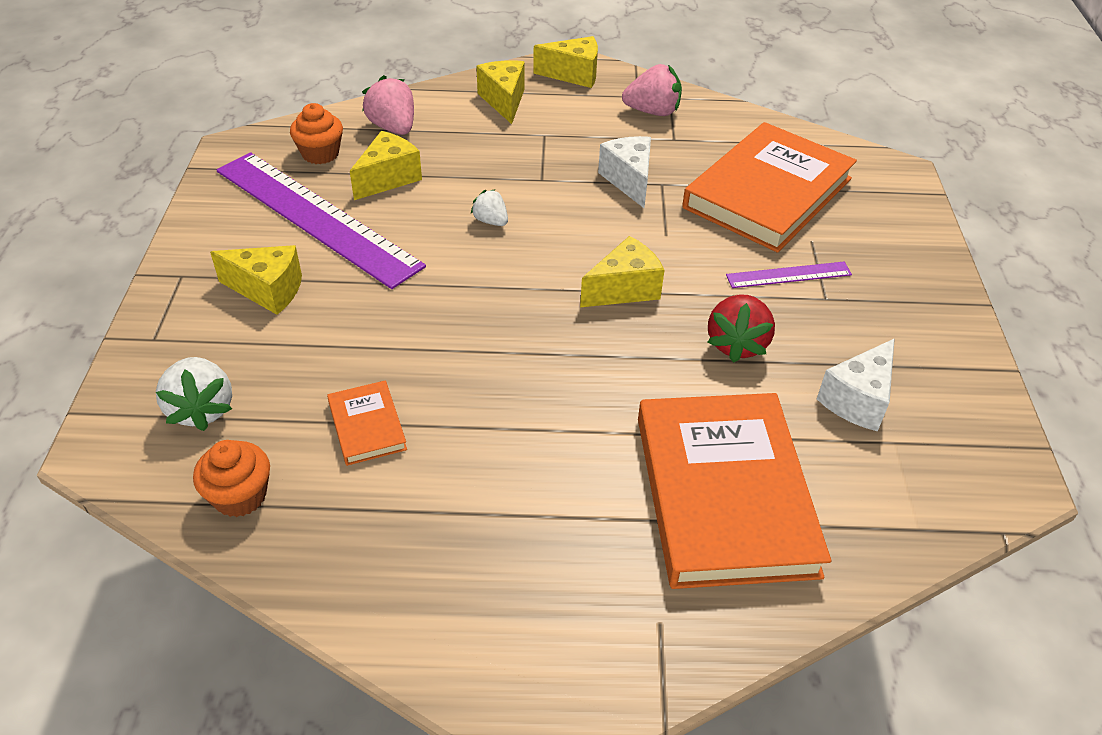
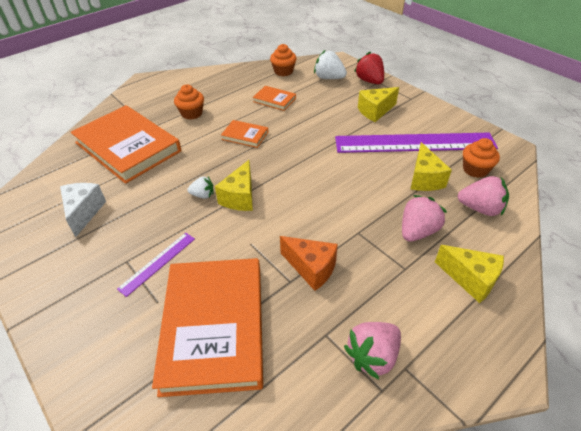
camera: 140 degrees right, 0 degrees up
white strawberry [471,189,508,226] -> white strawberry moved to [187,176,214,199]
yellow cheese [533,36,598,88] -> none
white cheese [598,136,651,208] -> orange cheese [280,236,338,291]
red strawberry [708,294,775,363] -> red strawberry moved to [354,52,384,84]
none -> orange cupcake [174,84,204,120]
none -> orange book [221,120,268,148]
none -> pink strawberry [402,195,447,242]

